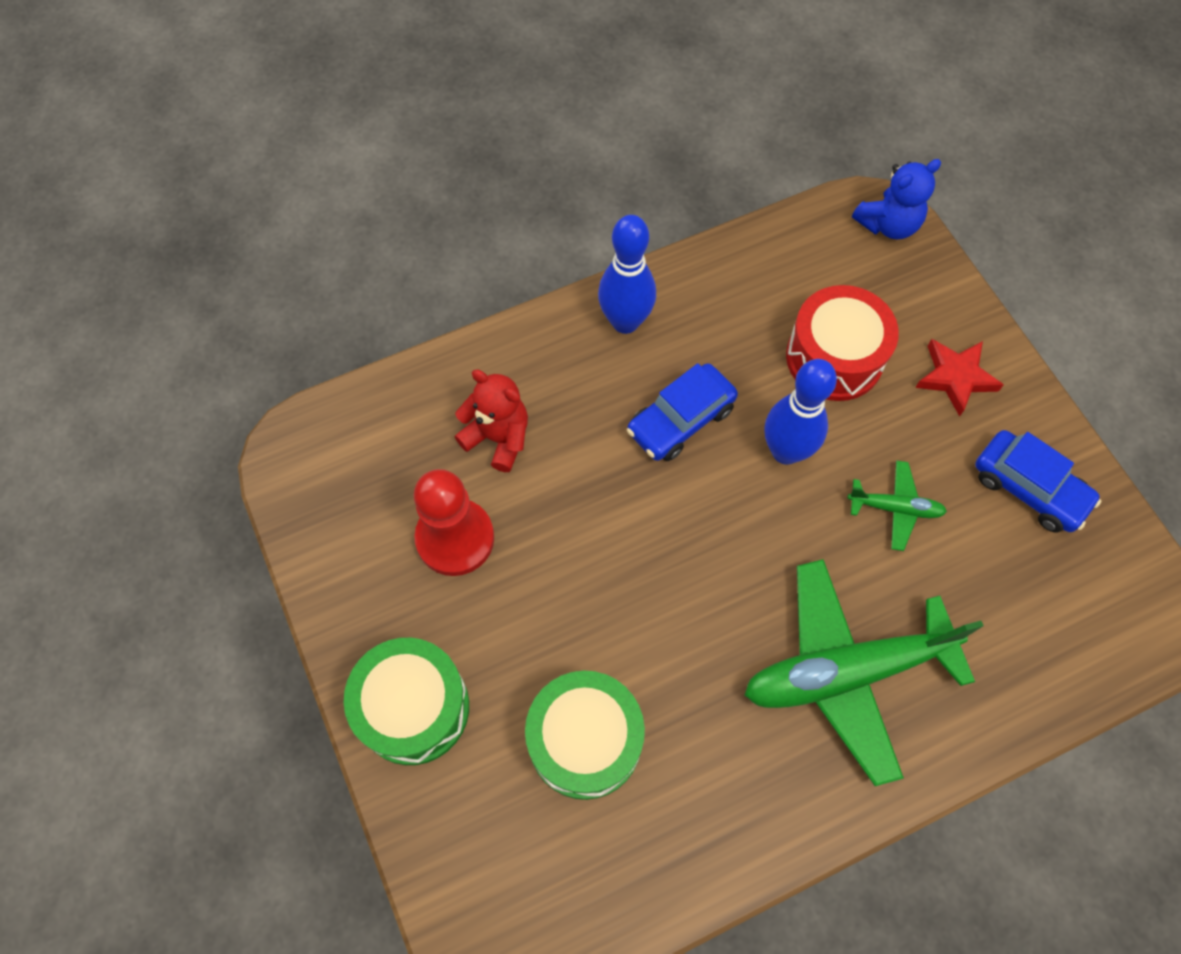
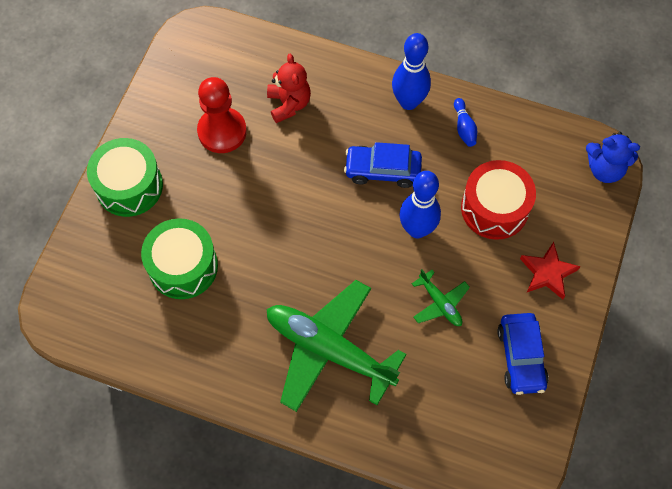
camera: 45 degrees right, 0 degrees up
none -> blue bowling pin [454,98,477,147]

